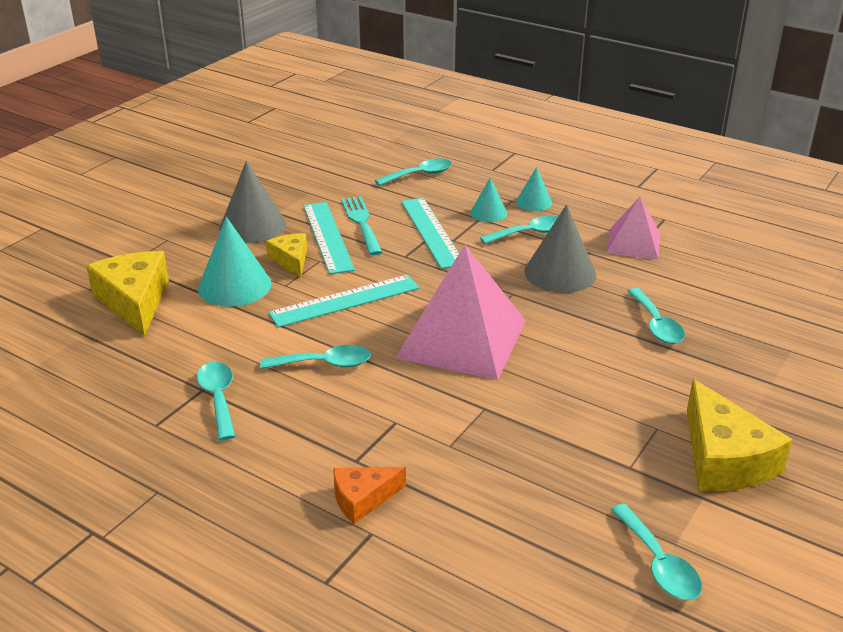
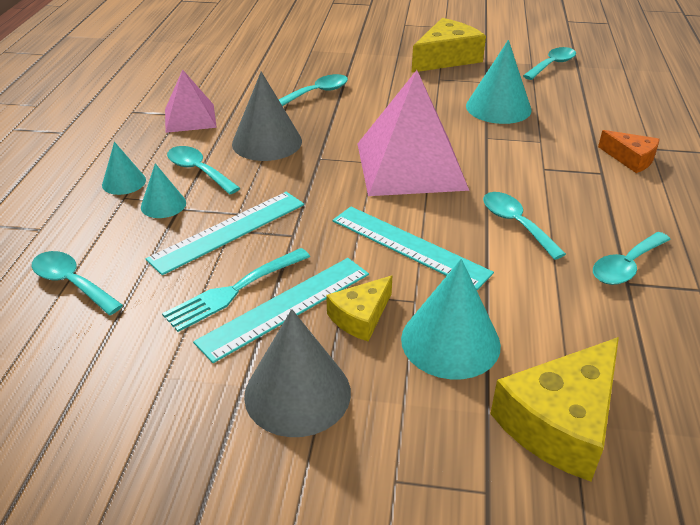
camera: 115 degrees left, 5 degrees up
none -> turquoise cone [466,40,531,124]

